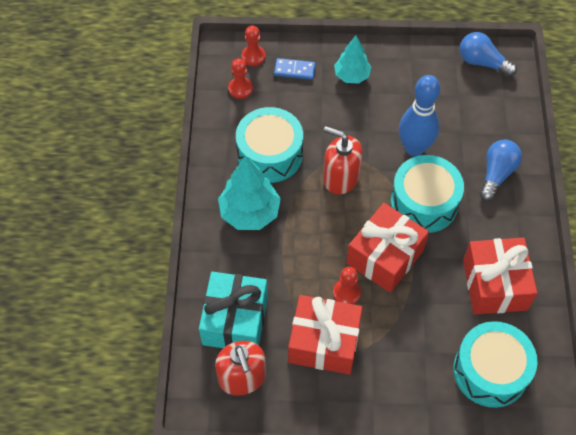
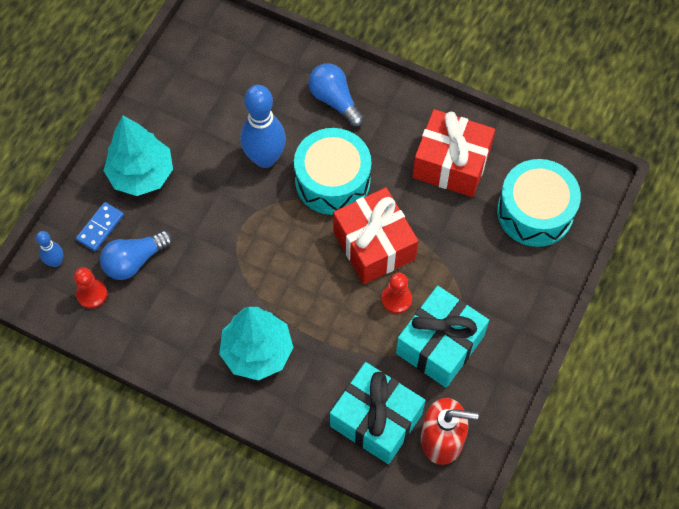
camera: 65 degrees left, 5 degrees up
turquoise drum [236,107,303,183] -> none
red pawn [242,26,265,66] -> blue bowling pin [36,231,63,267]
red gift [288,295,363,374] -> turquoise gift [396,286,489,388]
red soap dispenser [323,126,363,194] -> none
turquoise tree [334,35,371,84] -> turquoise tree [104,116,173,196], size x1.54
blue light bulb [460,32,517,77] -> blue light bulb moved to [100,230,173,280]

